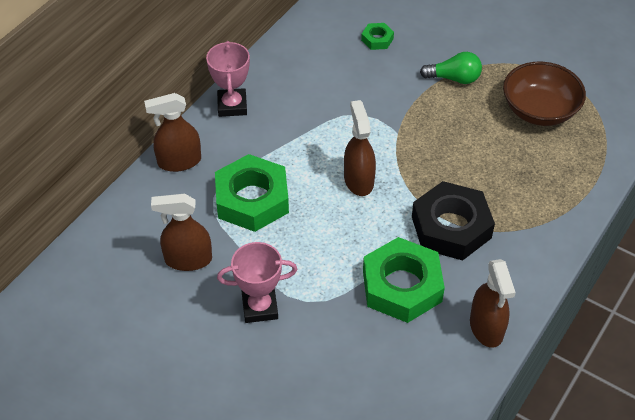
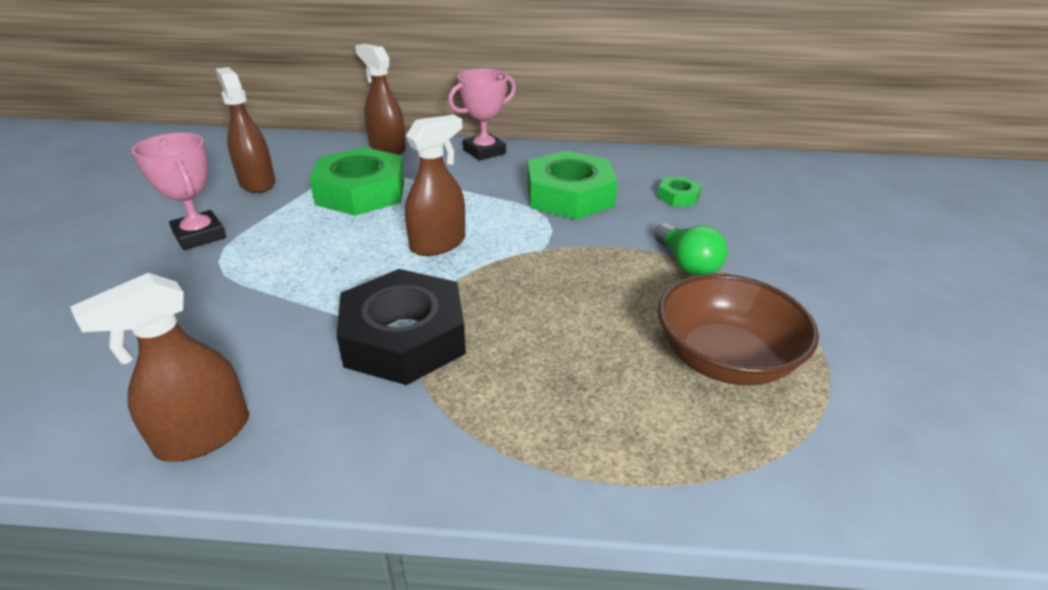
camera: 60 degrees right, 15 degrees down
green nut [363,237,445,323] -> green nut moved to [527,150,618,220]

